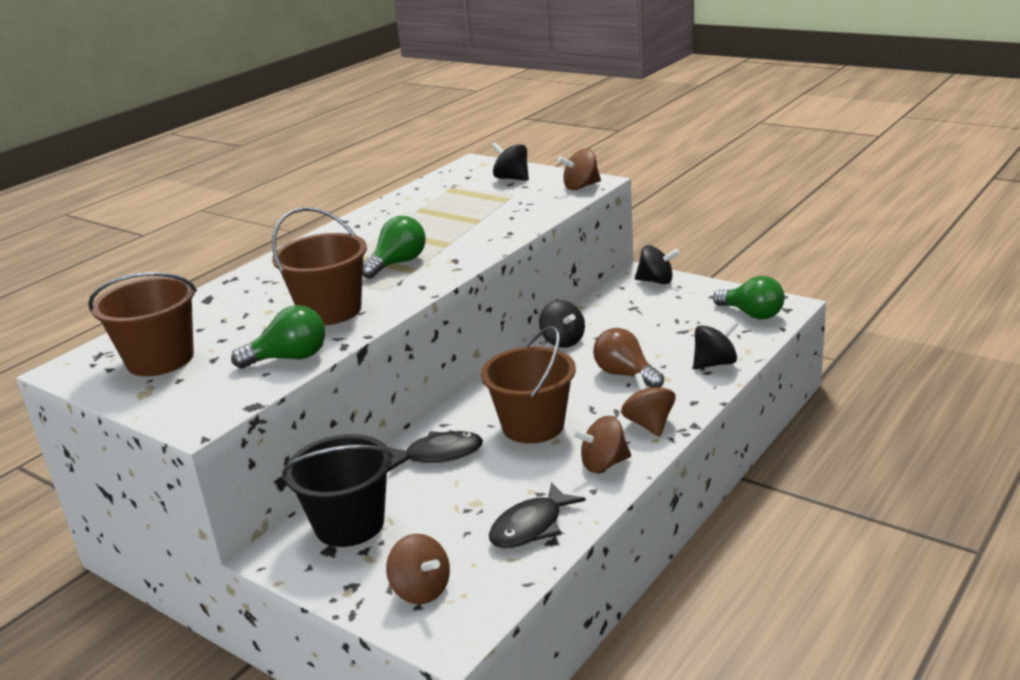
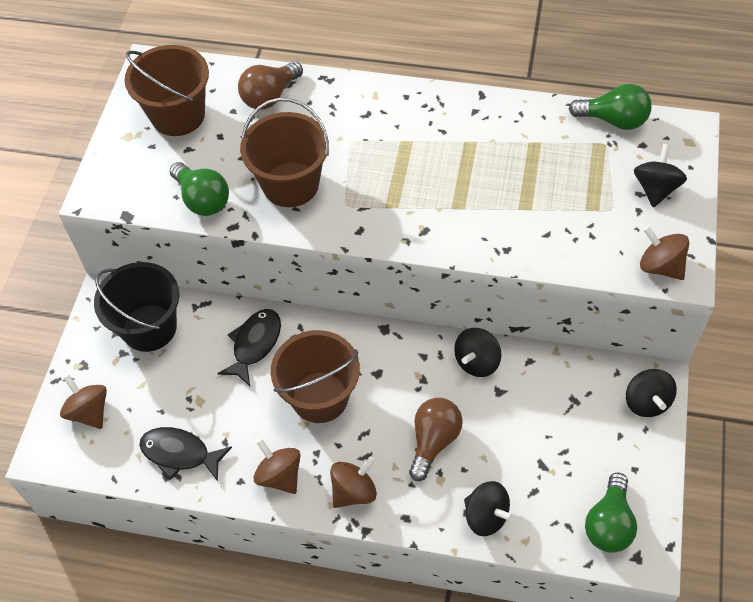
camera: 65 degrees right, 30 degrees up
green light bulb [363,216,426,279] -> green light bulb moved to [568,84,652,130]
brown spinning top [386,534,450,604] -> brown spinning top turned 120 degrees clockwise [60,375,107,429]
black fish [388,431,483,472] -> black fish turned 120 degrees counterclockwise [217,309,281,386]
none -> brown light bulb [238,61,303,110]

